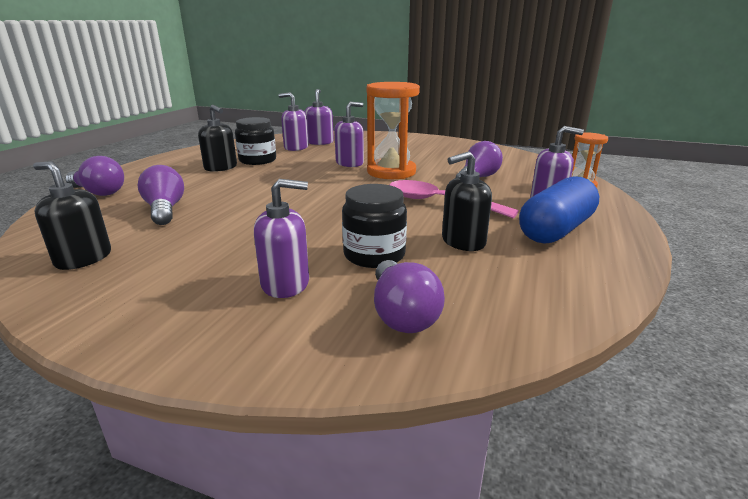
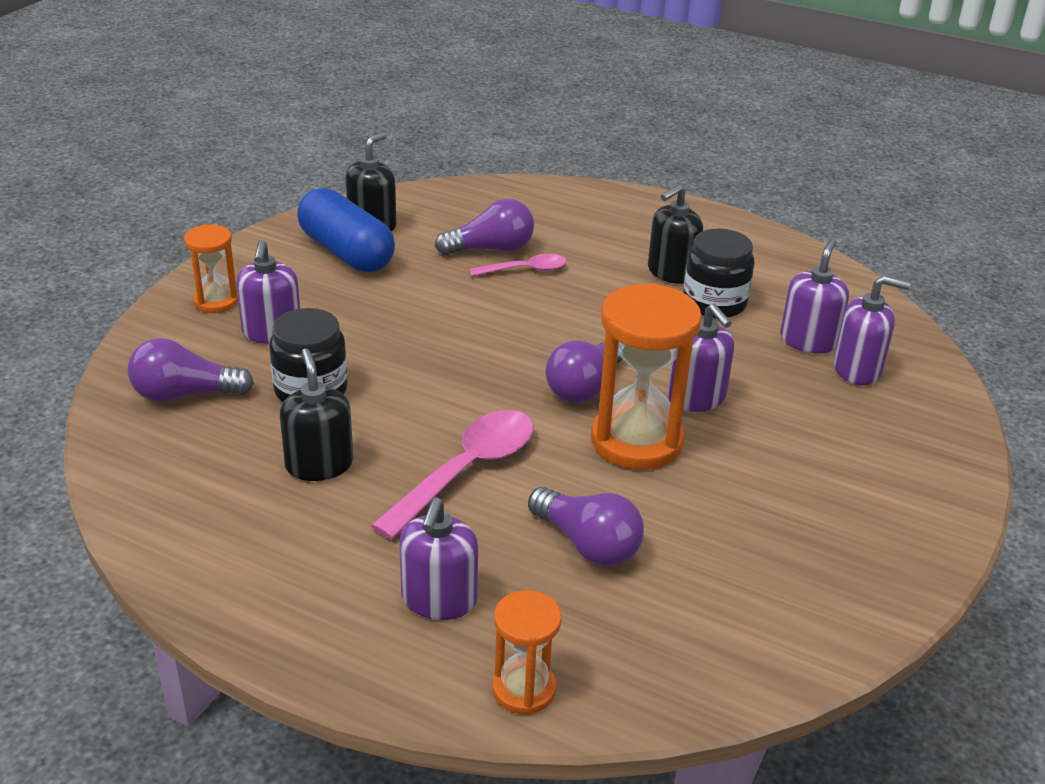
camera: 95 degrees right, 10 degrees up
purple light bulb [65,156,124,196] -> purple light bulb moved to [545,341,623,403]
blue capsule [519,176,599,244] -> blue capsule moved to [297,188,395,272]
none -> orange hourglass [184,225,238,313]
none -> pink spoon [469,254,566,276]

